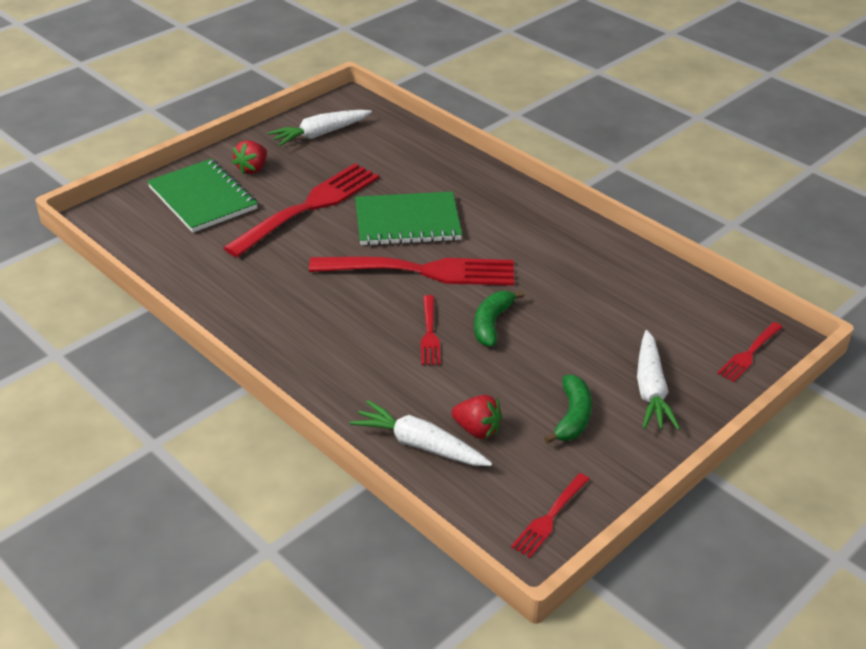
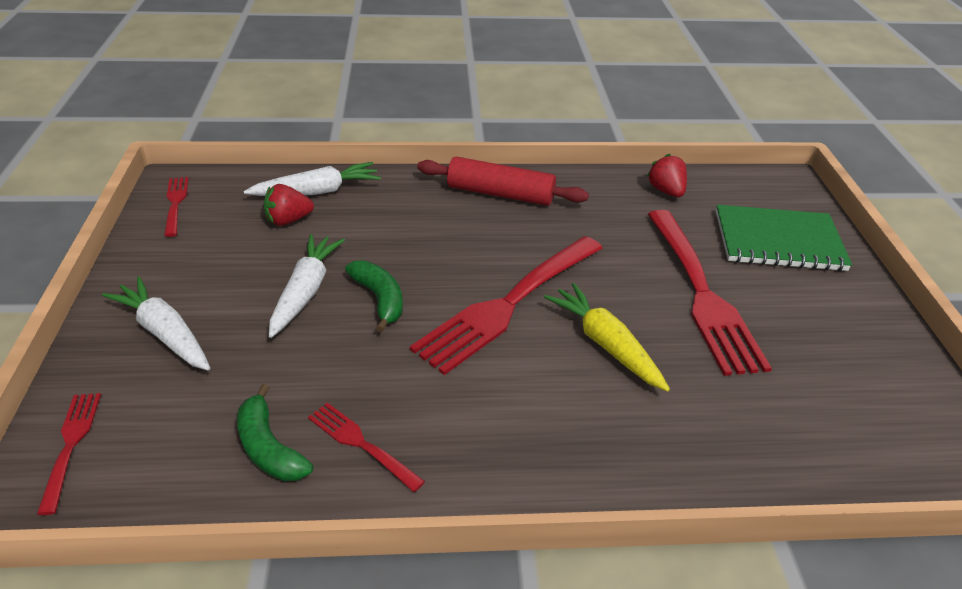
camera: 130 degrees right, 0 degrees up
red strawberry [232,140,267,175] -> red strawberry moved to [647,154,687,197]
white carrot [268,110,372,146] -> white carrot moved to [269,234,345,338]
green notebook [355,192,462,246] -> yellow carrot [544,283,670,391]
red fork [421,295,441,365] -> red fork moved to [308,403,425,492]
green banana [544,375,592,444] -> green banana moved to [237,384,313,481]
none -> red rolling pin [417,157,589,206]

